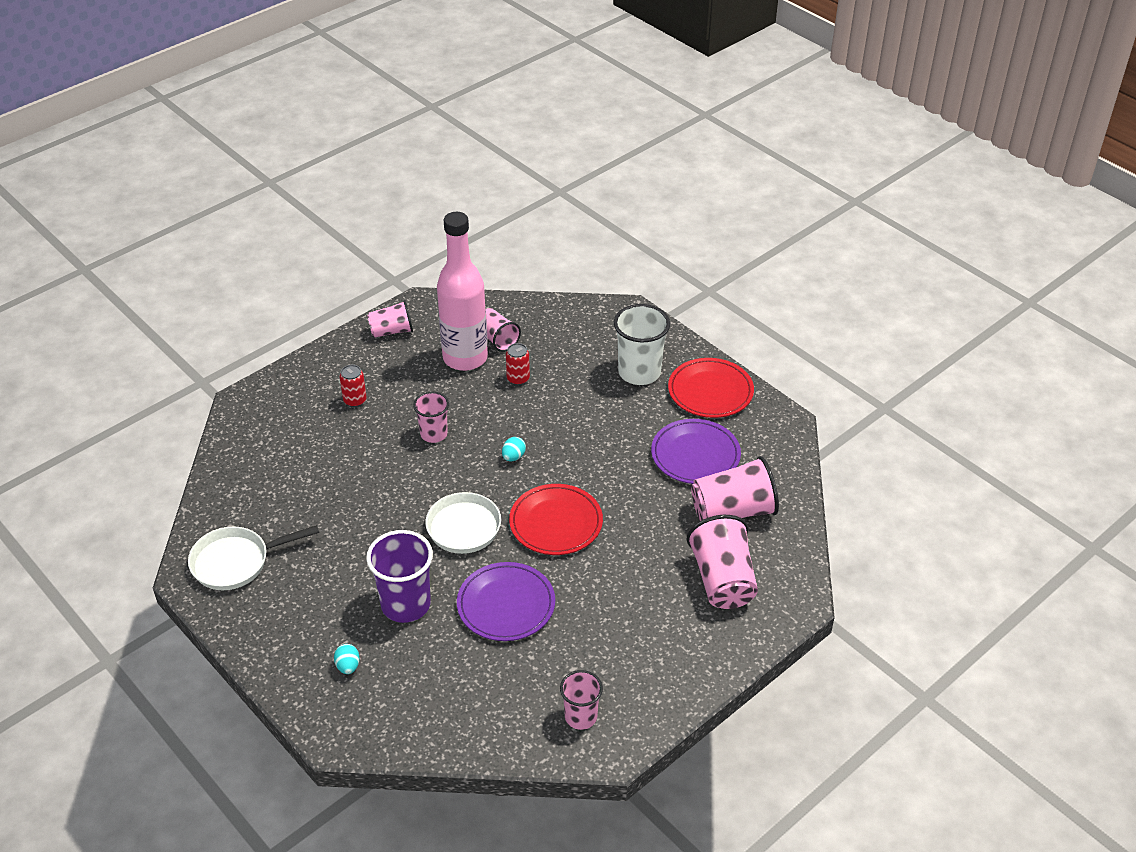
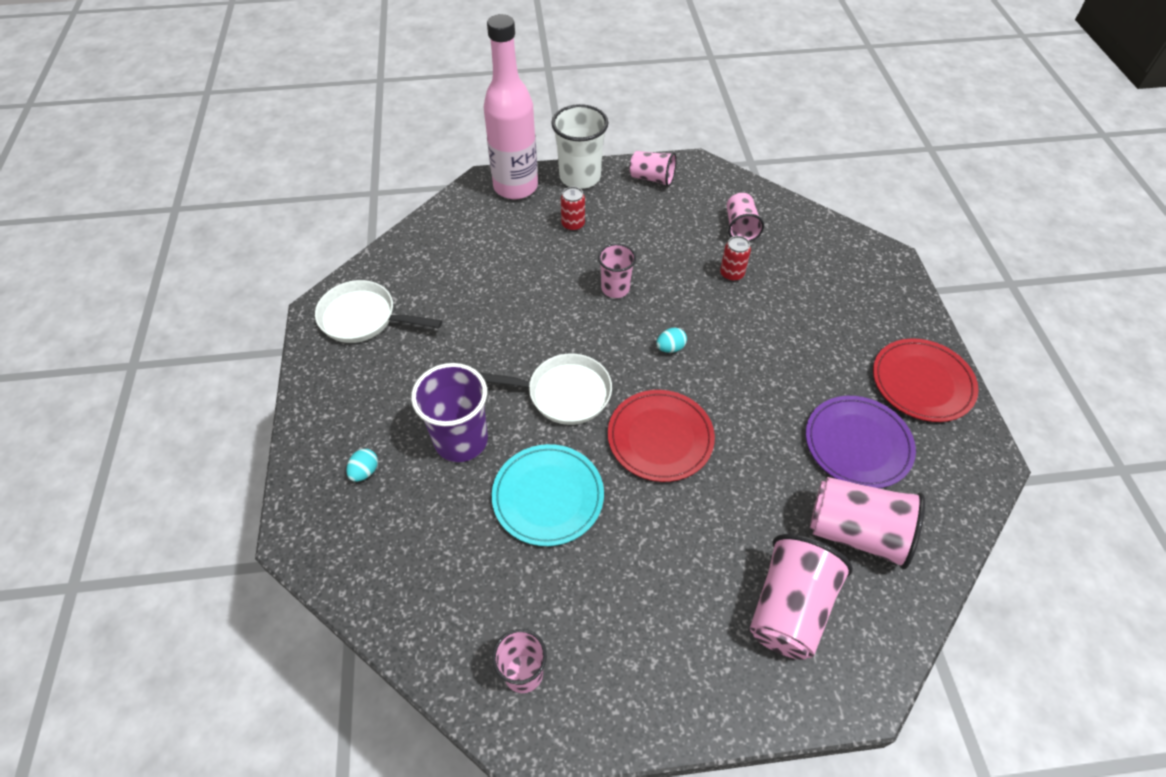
camera: 35 degrees right, 10 degrees up
pink bottle [437,212,488,371] -> pink bottle moved to [483,14,538,199]
purple plate [457,562,555,641] -> turquoise plate [492,444,604,546]
white cup [614,304,670,385] -> white cup moved to [551,104,608,189]

